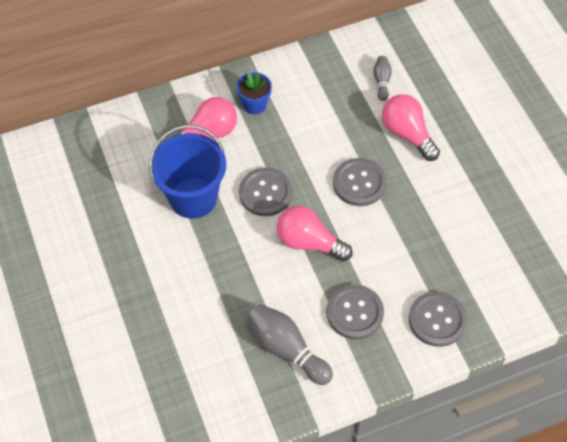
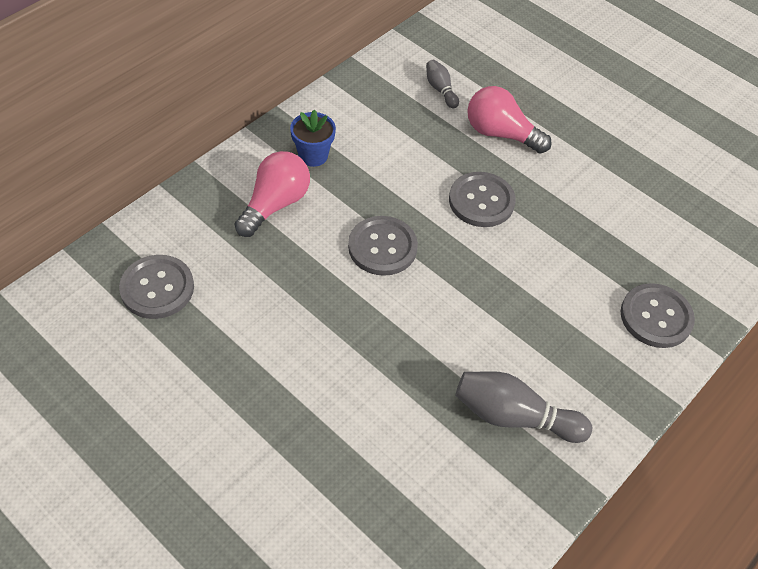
camera: 30 degrees left, 5 degrees down
blue bucket [149,125,226,219] -> none
pink light bulb [277,206,353,261] -> none
grey button [327,285,384,339] -> grey button moved to [119,255,194,319]

